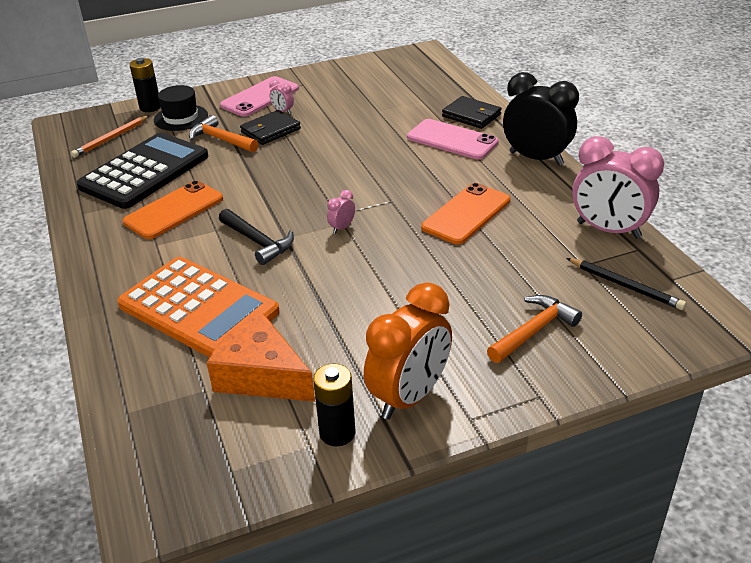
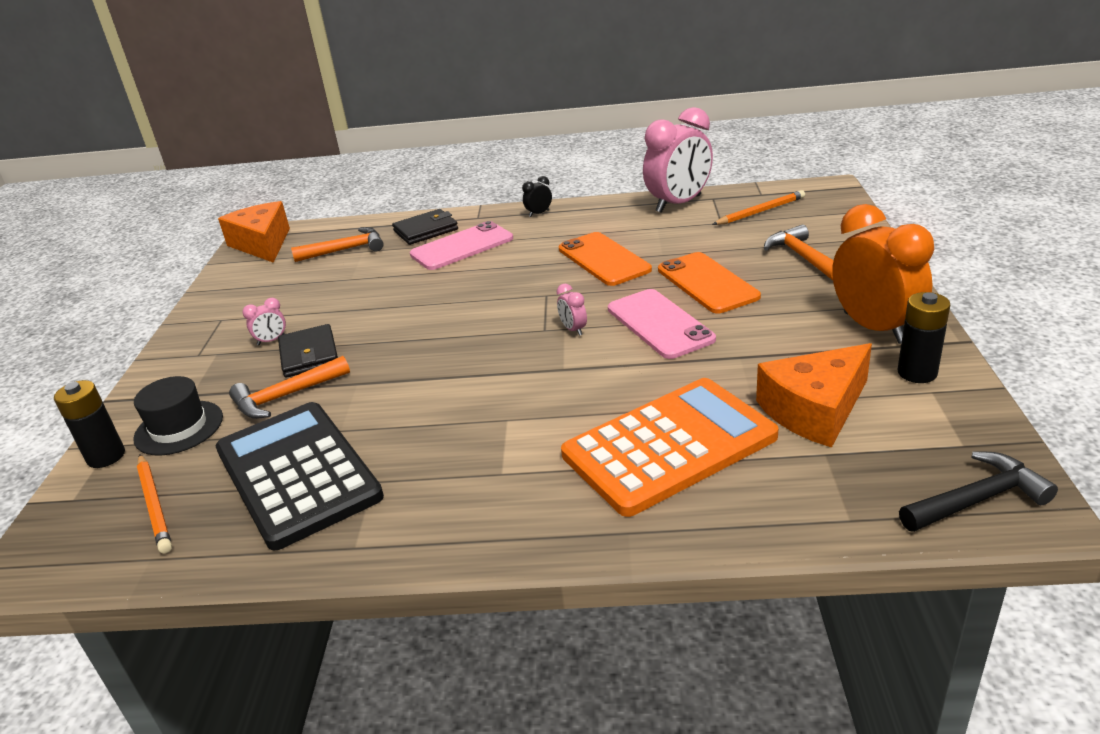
camera: 65 degrees left, 5 degrees down
orange phone [123,180,223,239] -> orange phone moved to [658,252,761,313]
black hammer [219,209,294,265] -> black hammer moved to [899,451,1058,532]
pink phone [220,76,299,117] -> pink phone moved to [608,289,716,359]
black clock [503,72,579,166] -> black clock [522,176,552,217], size x0.41
black pencil [567,258,686,310] -> orange pencil [712,190,805,225]
none -> orange cheese [218,201,290,263]
none -> orange hammer [291,227,384,262]

